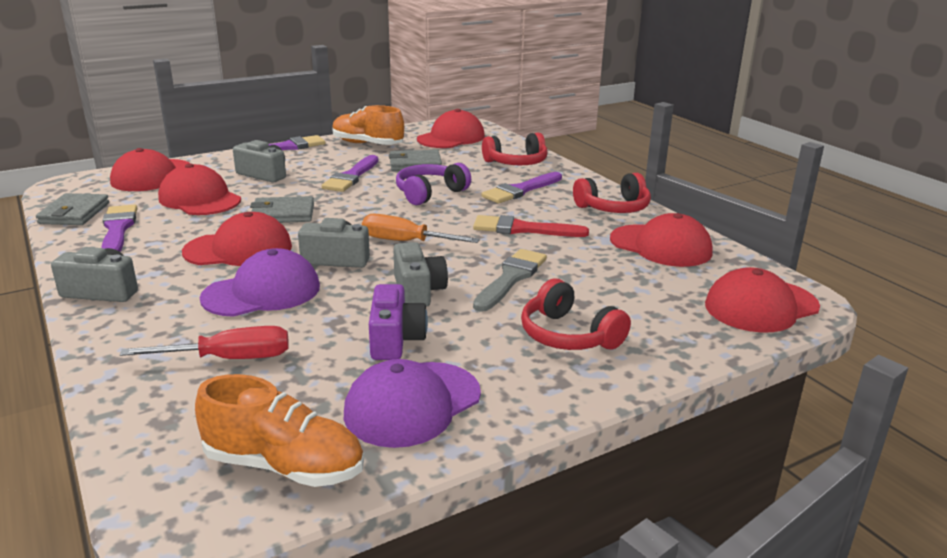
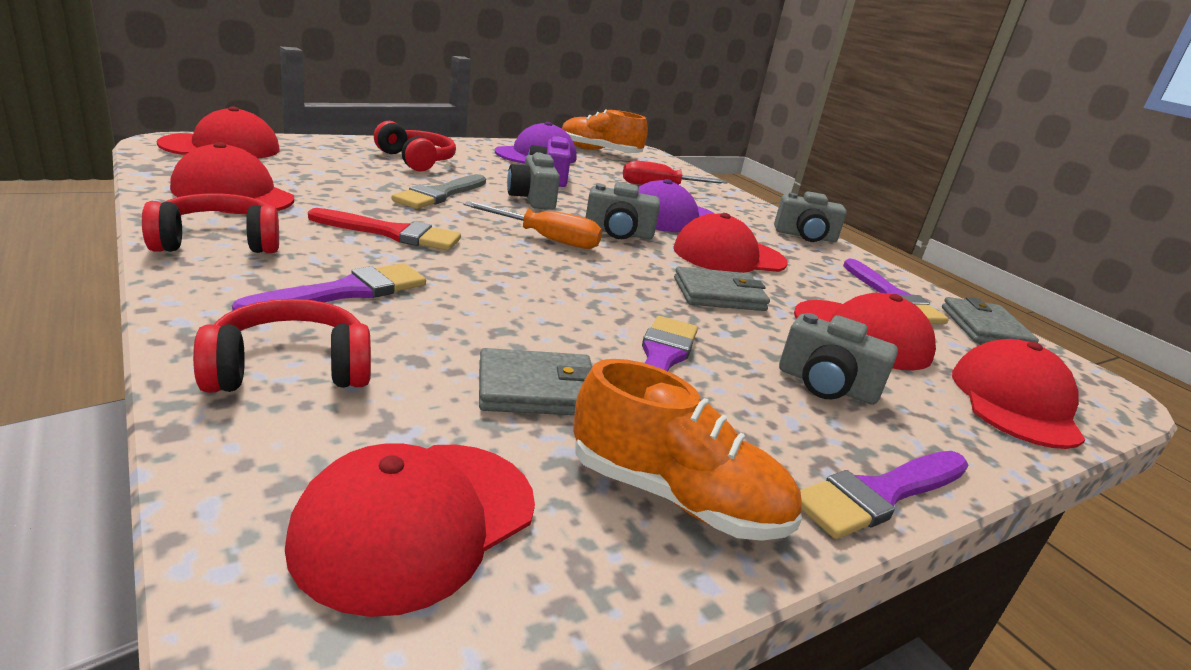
camera: 175 degrees right, 0 degrees up
purple headphones [396,163,471,205] -> none

